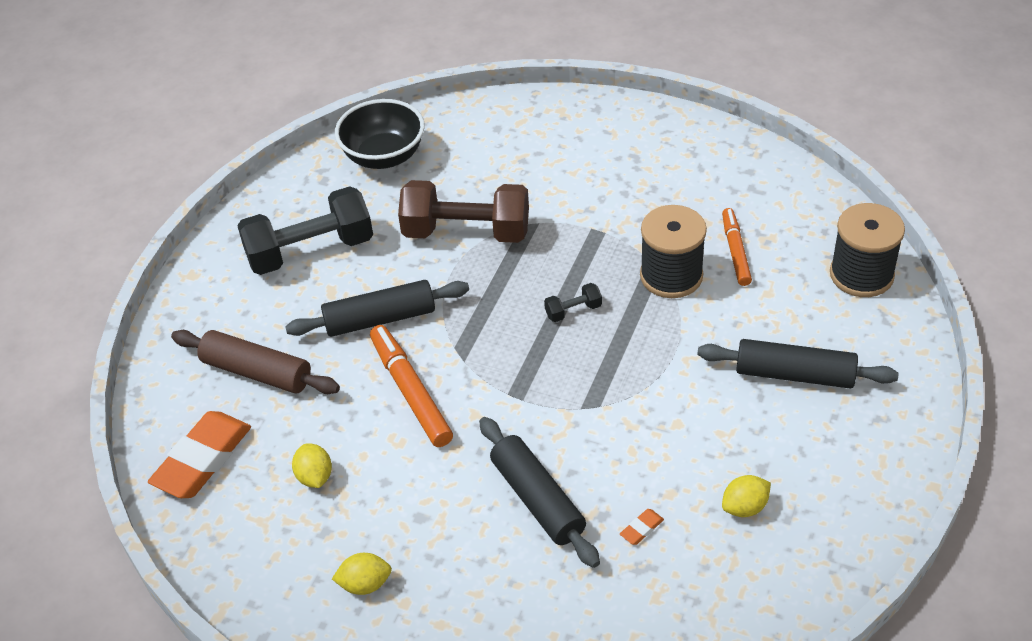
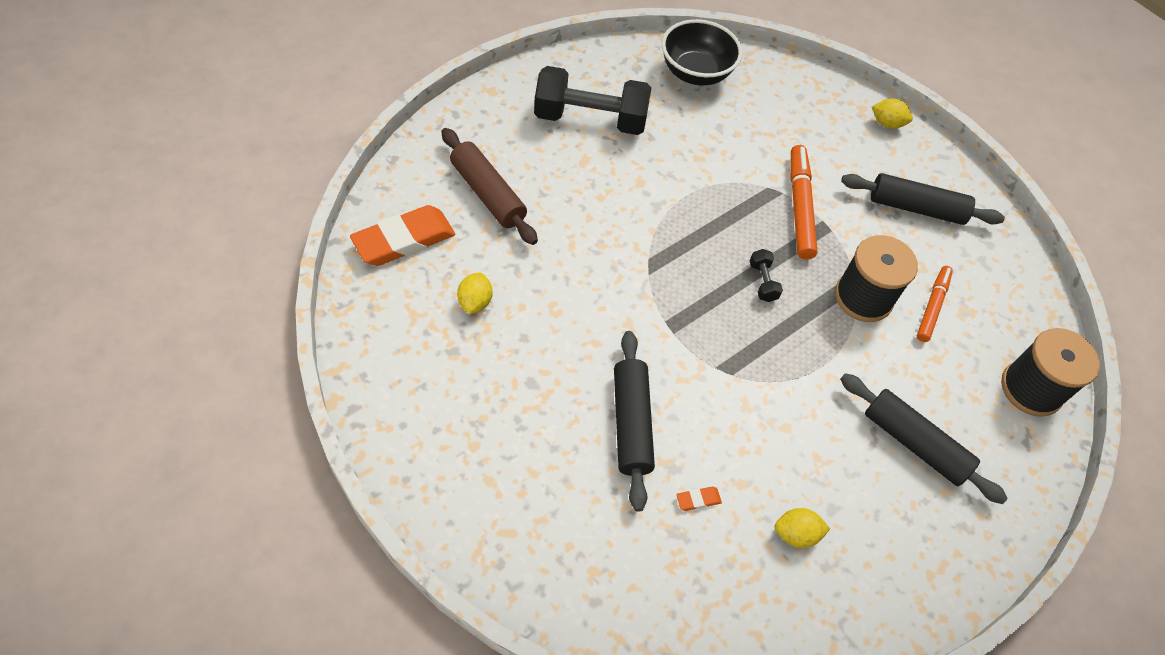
camera: 20 degrees right, 10 degrees up
black rolling pin [285,280,469,337] -> black rolling pin moved to [841,173,1005,225]
yellow lemon [332,553,392,595] -> yellow lemon moved to [872,99,913,129]
orange marker [370,325,453,447] -> orange marker moved to [790,145,818,259]
brown dumbbell [398,180,529,243] -> none
black dumbbell [544,283,602,322] -> black dumbbell turned 75 degrees clockwise [750,249,783,302]

